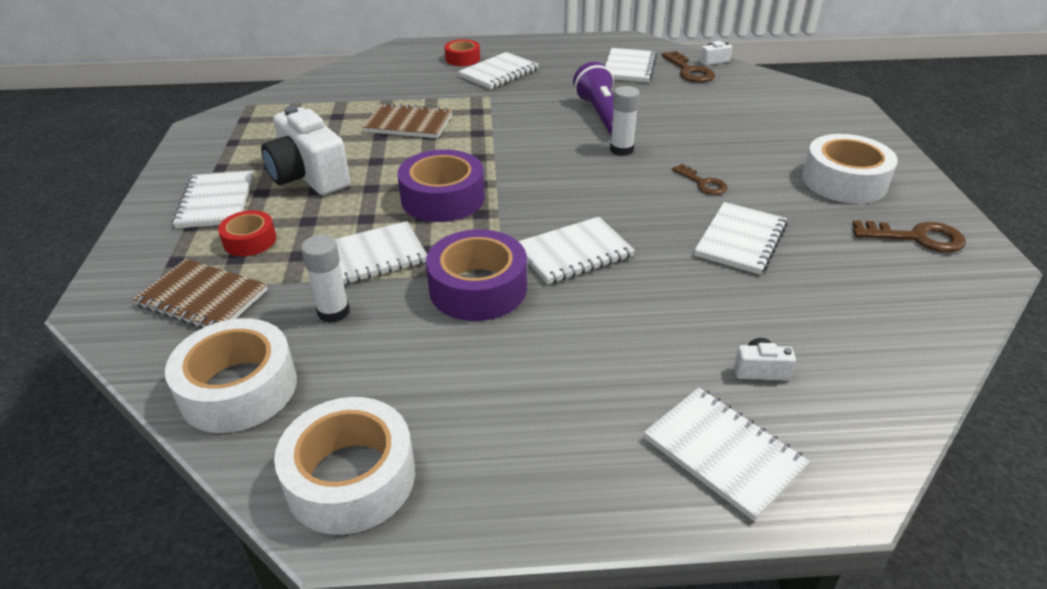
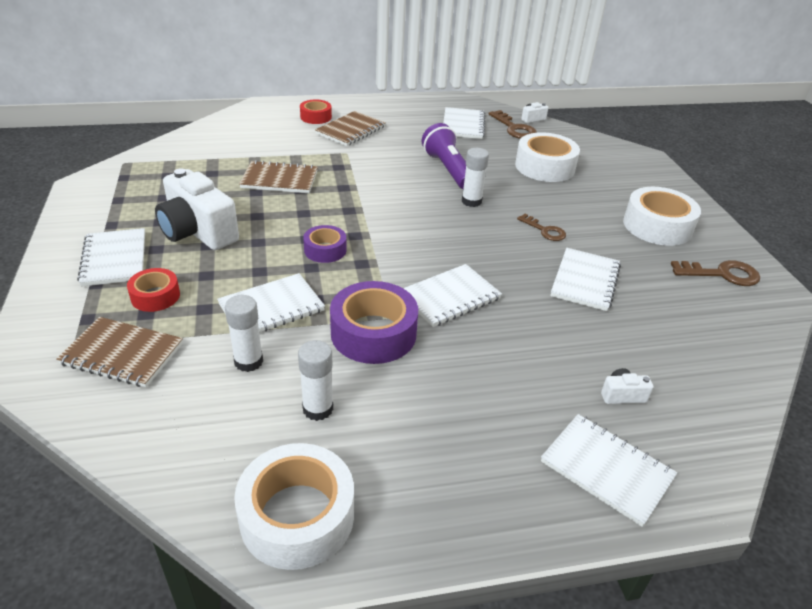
camera: 10 degrees left, 0 degrees up
white tape [165,318,297,433] -> white tape moved to [515,132,580,182]
purple tape [398,149,485,222] -> purple tape [303,225,346,263], size x0.57
white notebook [458,52,539,89] -> brown notebook [315,111,386,146]
none -> white glue stick [298,340,333,421]

